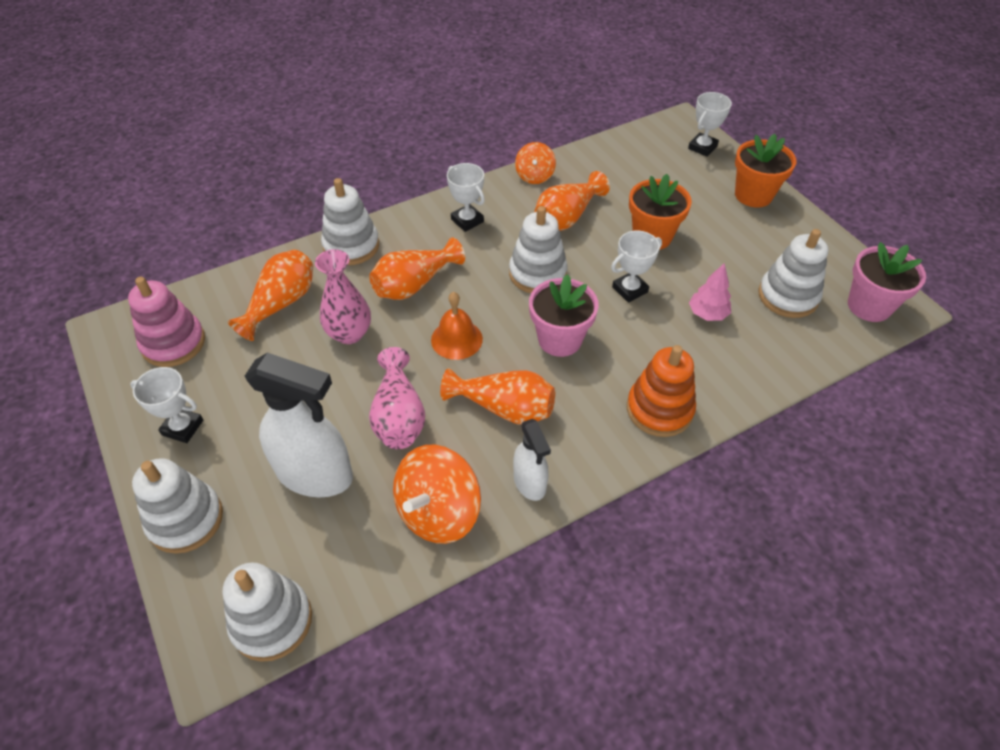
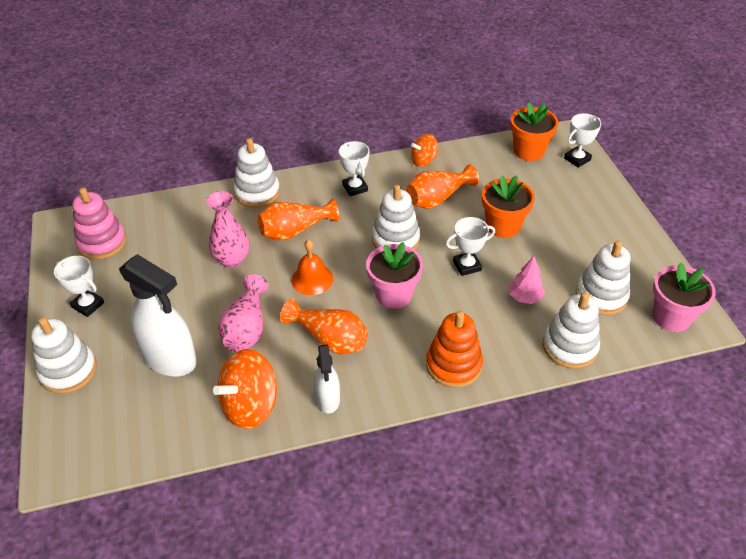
camera: 15 degrees right, 5 degrees down
white stacking toy [223,563,312,662] -> white stacking toy moved to [543,292,600,369]
orange vase [228,250,313,341] -> none
orange spinning top [515,142,556,184] -> orange spinning top turned 45 degrees clockwise [411,134,438,167]
orange flower pot [735,134,797,208] -> orange flower pot moved to [510,102,558,161]

